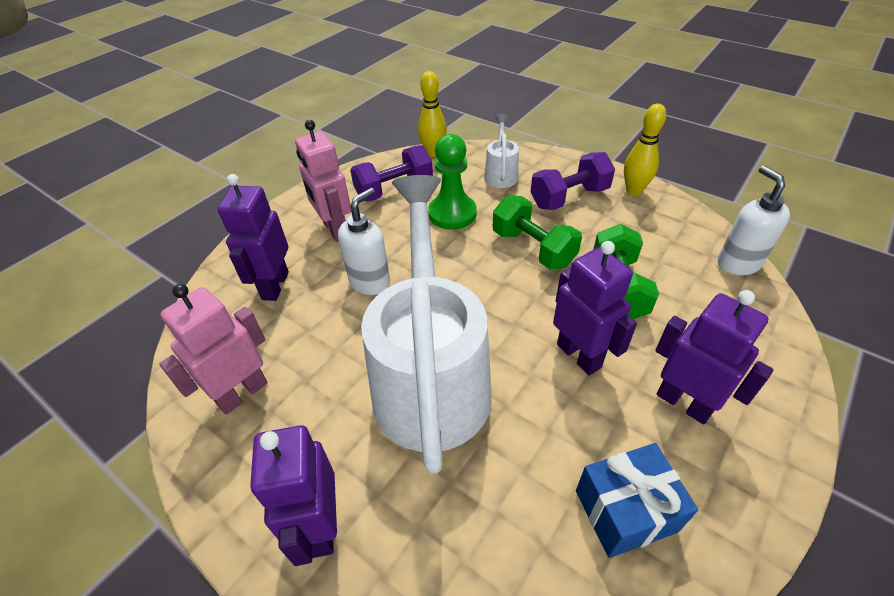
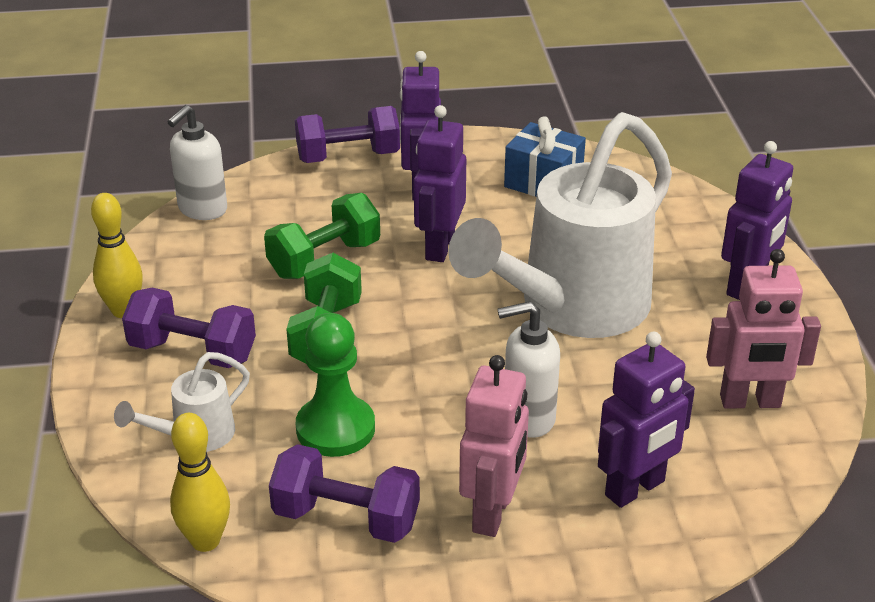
camera: 135 degrees left, 10 degrees down
none -> purple dumbbell [295,106,400,163]

